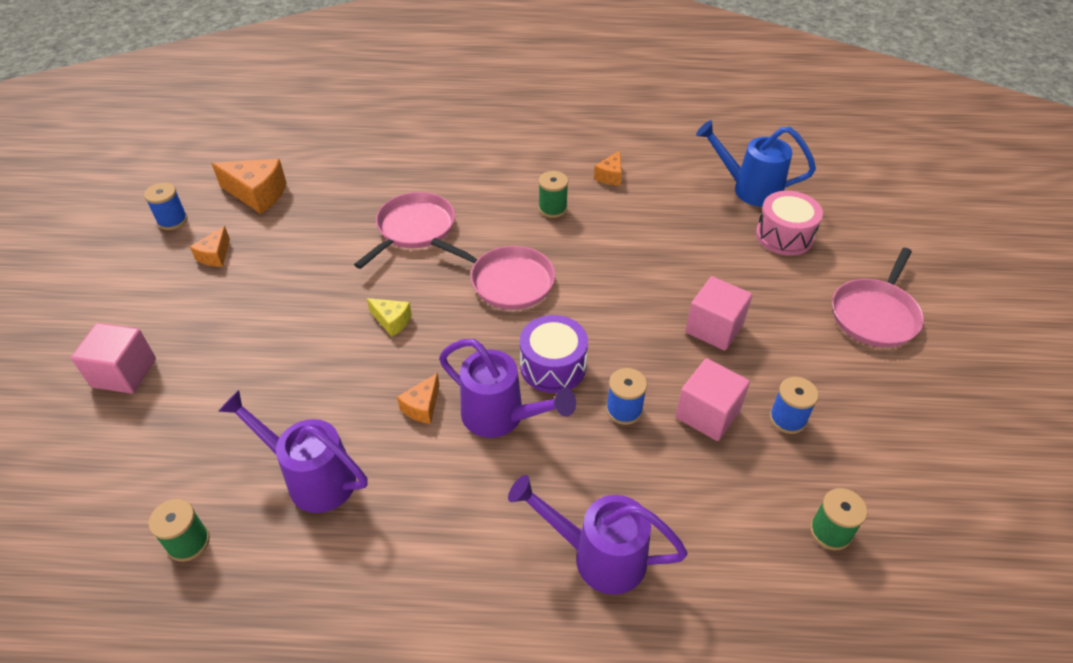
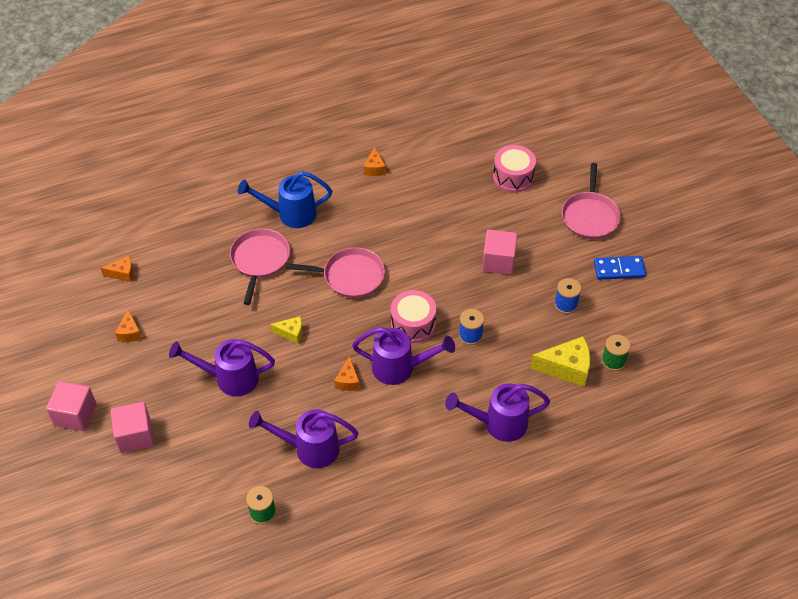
camera: 25 degrees left, 5 degrees up
blue spool [144,183,188,230] -> none
orange cheese [211,159,287,214] -> orange cheese [101,256,134,282], size x0.57
purple drum [520,315,588,393] -> pink drum [391,290,436,343]
green spool [539,171,568,218] -> none
pink cube [675,358,750,441] -> pink cube moved to [46,381,97,431]
blue watering can [696,120,816,207] -> blue watering can moved to [238,171,332,228]
none -> purple watering can [169,339,275,397]
none -> yellow cheese [530,336,590,387]
none -> blue domino [594,256,646,280]

